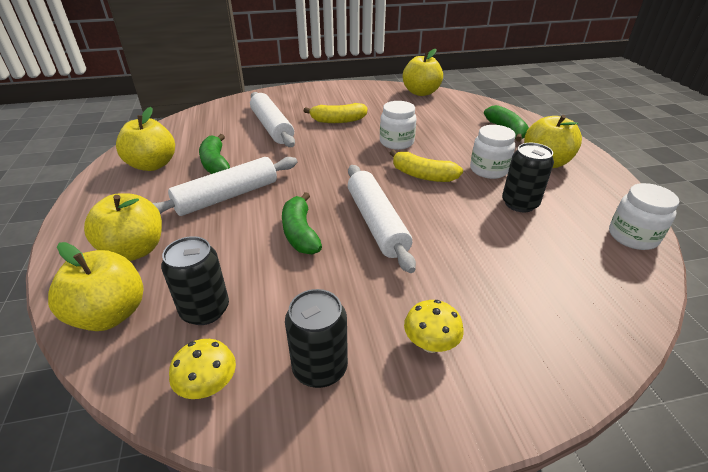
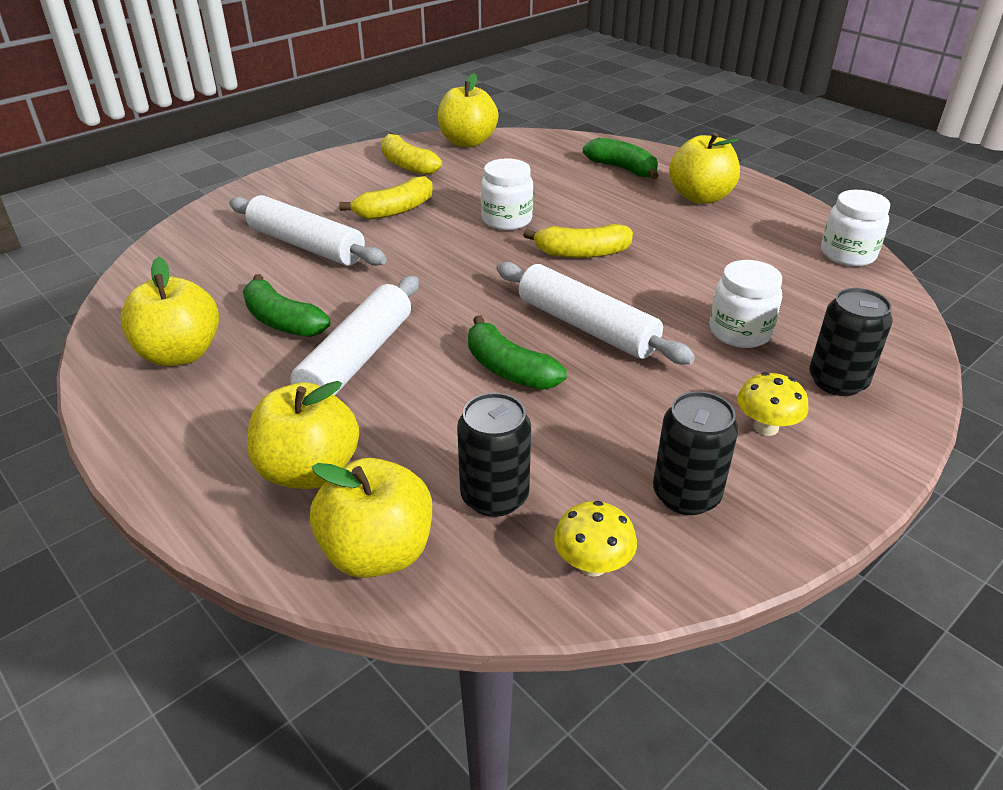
camera: 30 degrees left, 0 degrees up
white jar [470,125,515,179] -> white jar moved to [710,260,782,348]
black can [502,143,554,212] -> black can moved to [809,288,893,396]
none -> yellow banana [381,133,442,175]

